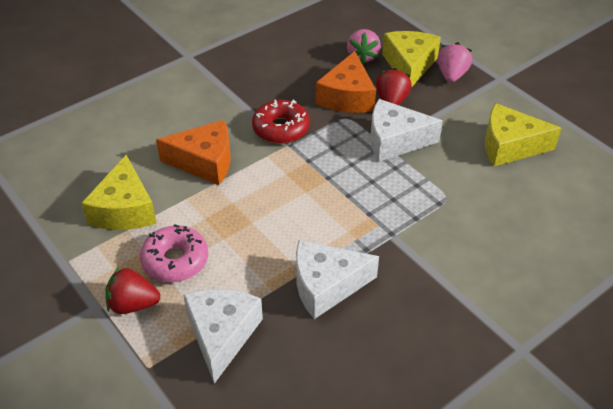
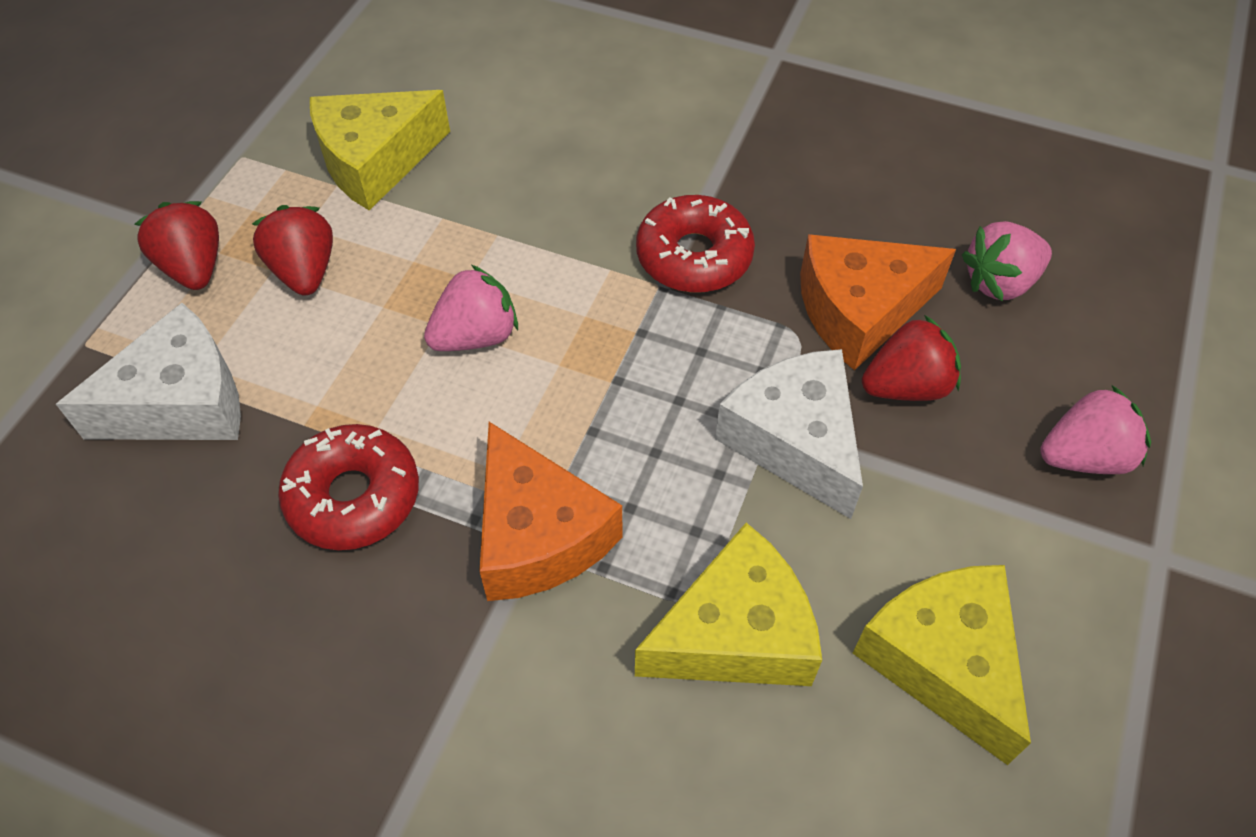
camera: 60 degrees right, 10 degrees up
pink donut [140,224,208,282] -> red strawberry [252,205,333,296]
orange cheese [156,120,231,185] -> orange cheese moved to [479,422,623,601]
white cheese [296,240,379,319] -> red donut [278,424,419,550]
yellow cheese [382,31,441,88] -> yellow cheese moved to [635,523,822,686]
none -> pink strawberry [424,265,518,351]

